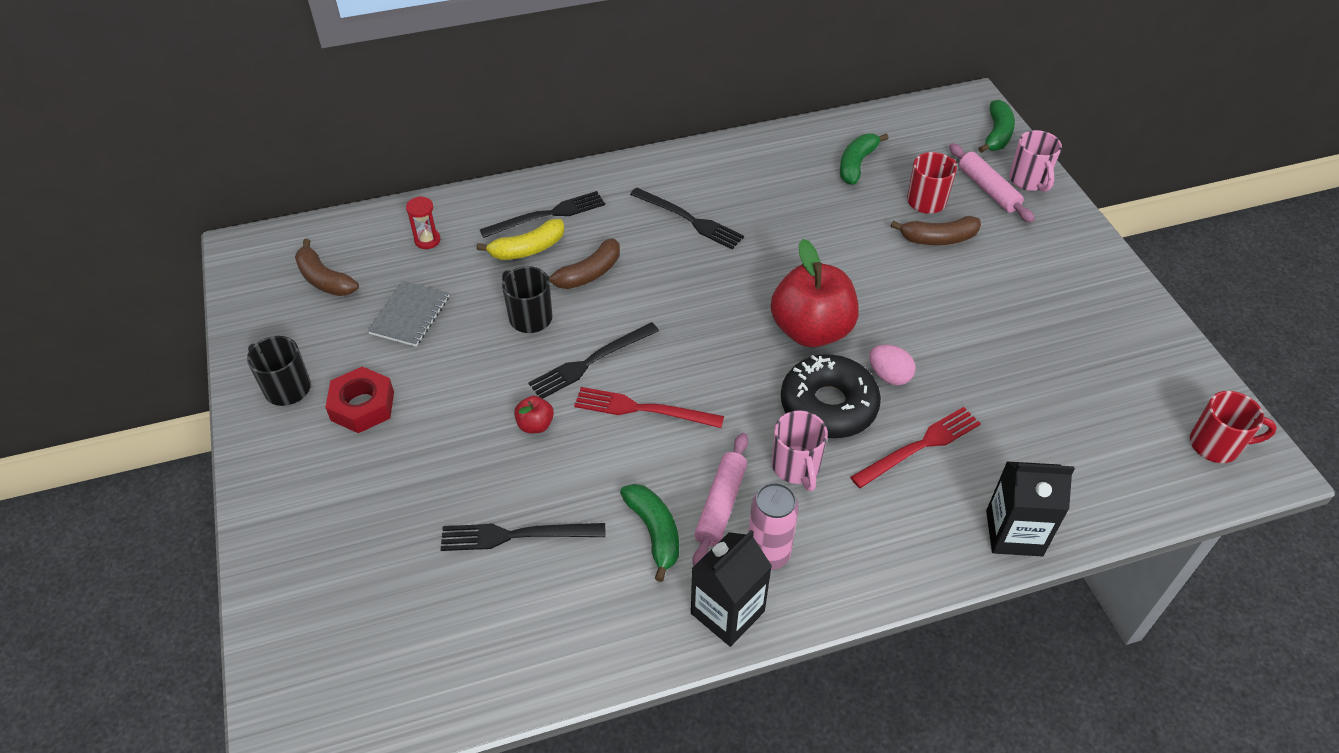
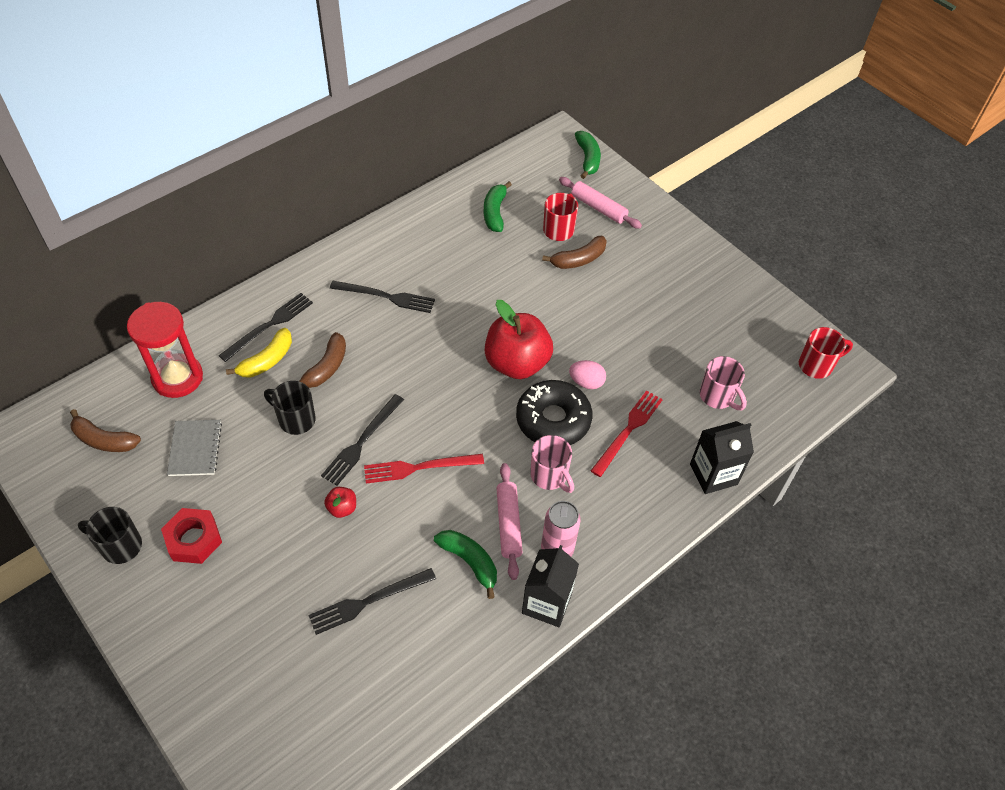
camera: 25 degrees left, 5 degrees up
red hourglass [406,196,441,249] -> red hourglass [127,302,203,398], size x2.22
pink mug [1009,130,1062,192] -> pink mug moved to [700,356,747,410]

